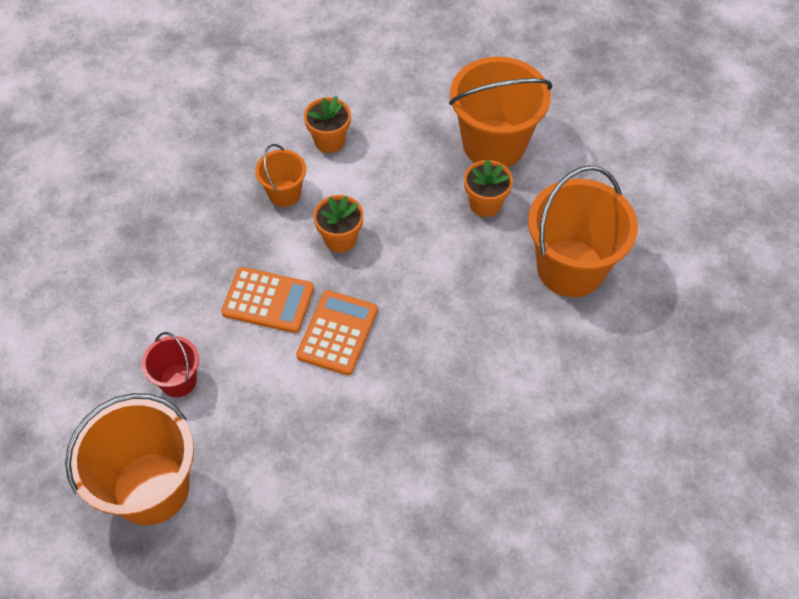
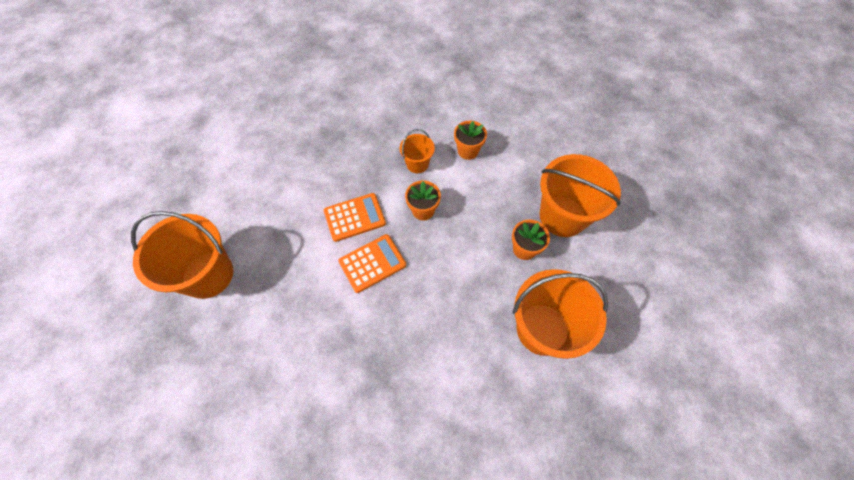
camera: 40 degrees right, 5 degrees up
red bucket [141,332,199,397] -> none
orange calculator [221,267,314,333] -> orange calculator turned 75 degrees counterclockwise [324,193,386,242]

